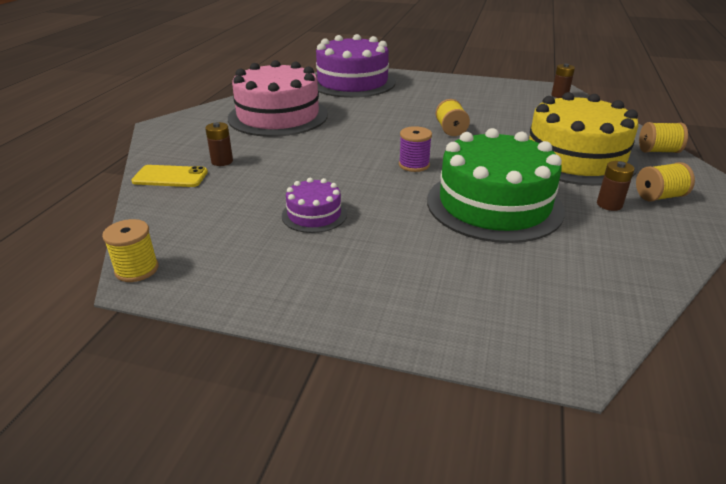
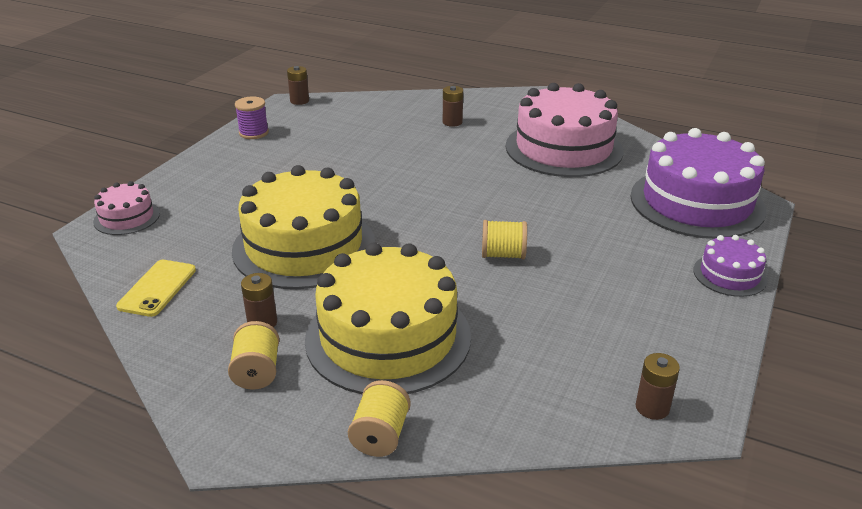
camera: 100 degrees right, 0 degrees up
yellow spool [102,219,159,282] -> brown battery [287,66,309,105]
yellow phone [131,165,208,187] -> yellow phone moved to [116,260,196,317]
purple cake [282,178,347,233] -> purple cake moved to [694,235,767,297]
purple spool [399,126,432,172] -> purple spool moved to [235,96,269,139]
green cake [427,128,565,243] -> yellow cake [232,165,375,289]
none -> pink cake [93,181,160,235]

